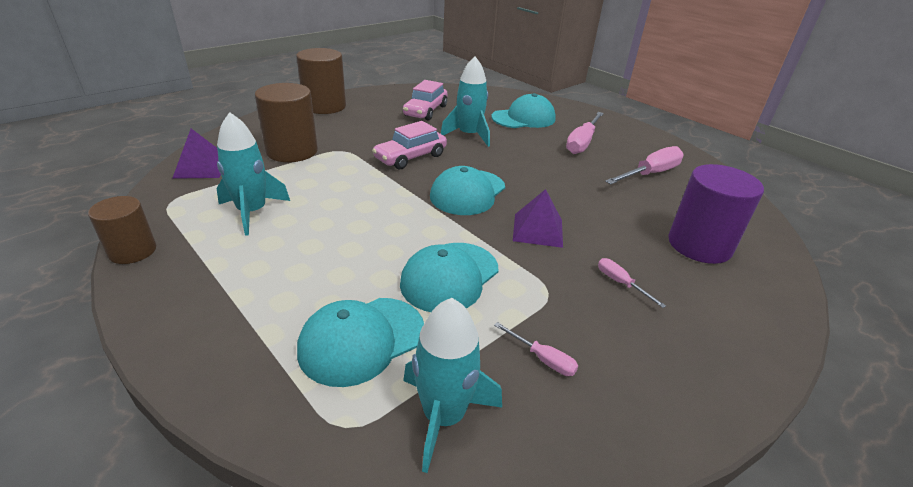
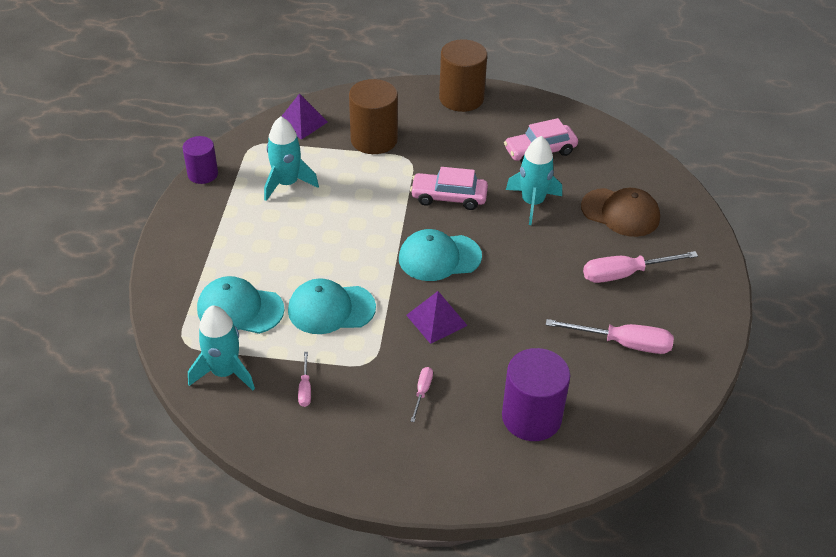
camera: 50 degrees right, 10 degrees up
brown cylinder [88,196,156,264] -> purple cylinder [183,136,218,184]
turquoise cap [491,93,556,128] -> brown cap [581,188,660,237]

